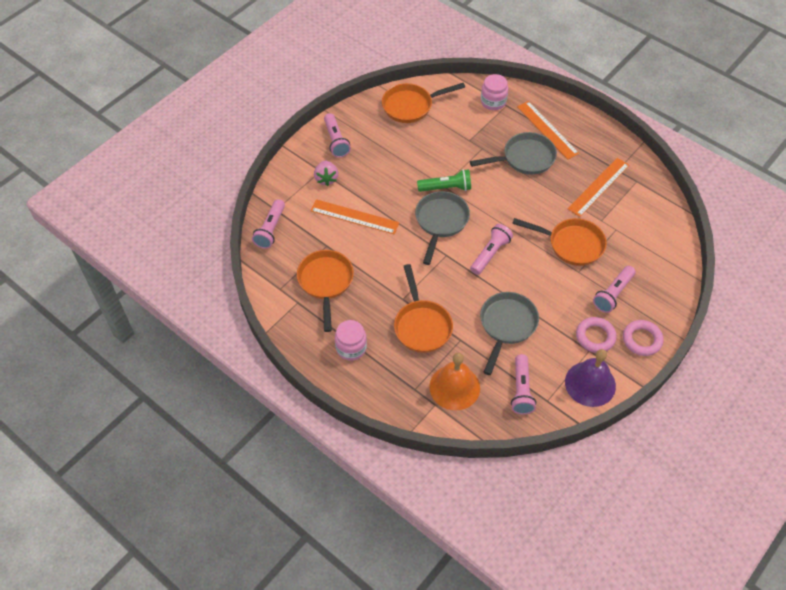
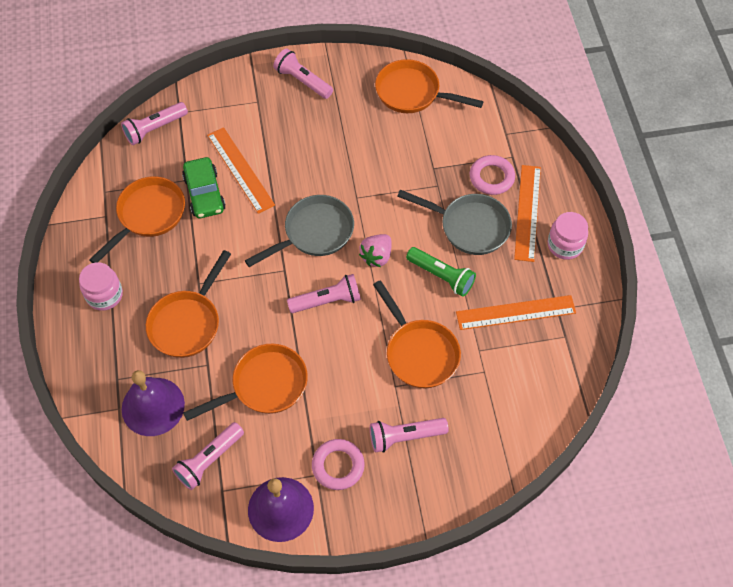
camera: 40 degrees right, 5 degrees up
pink strawberry [314,161,339,186] -> pink strawberry moved to [359,234,391,267]
pink flashlight [324,113,351,158] -> pink flashlight turned 105 degrees clockwise [273,48,333,99]
green flashlight [417,169,471,192] -> green flashlight moved to [406,247,476,297]
orange bell [429,353,480,410] -> purple bell [122,370,185,436]
grey pan [480,292,539,375] -> orange pan [183,344,308,421]
pink jar [481,74,508,110] -> pink jar moved to [548,212,588,260]
pink ring [623,320,663,356] -> pink ring moved to [470,155,515,195]
none -> green car [182,157,225,218]

